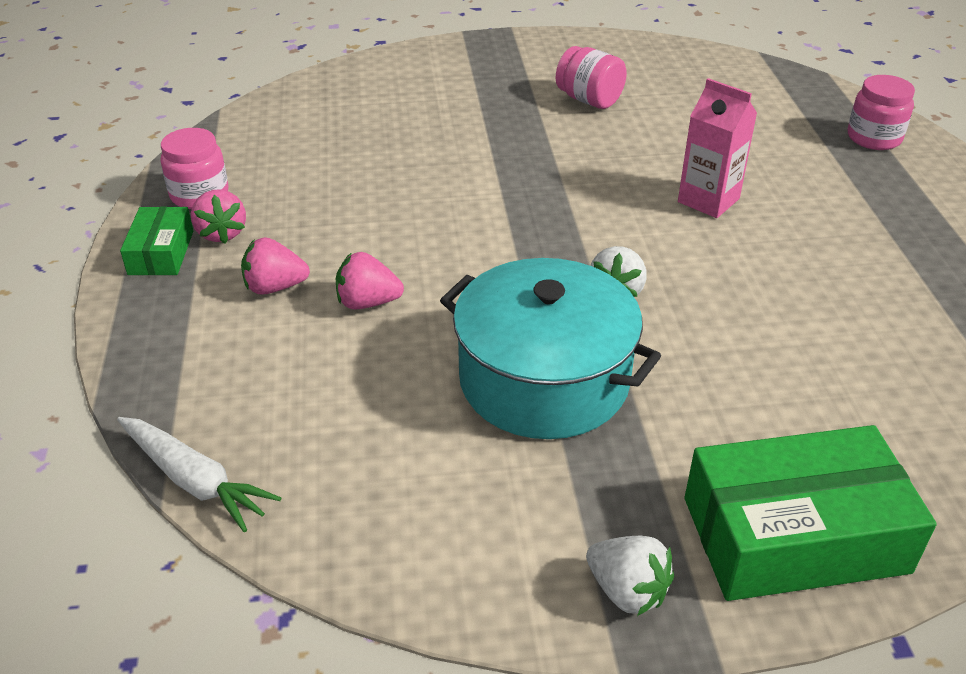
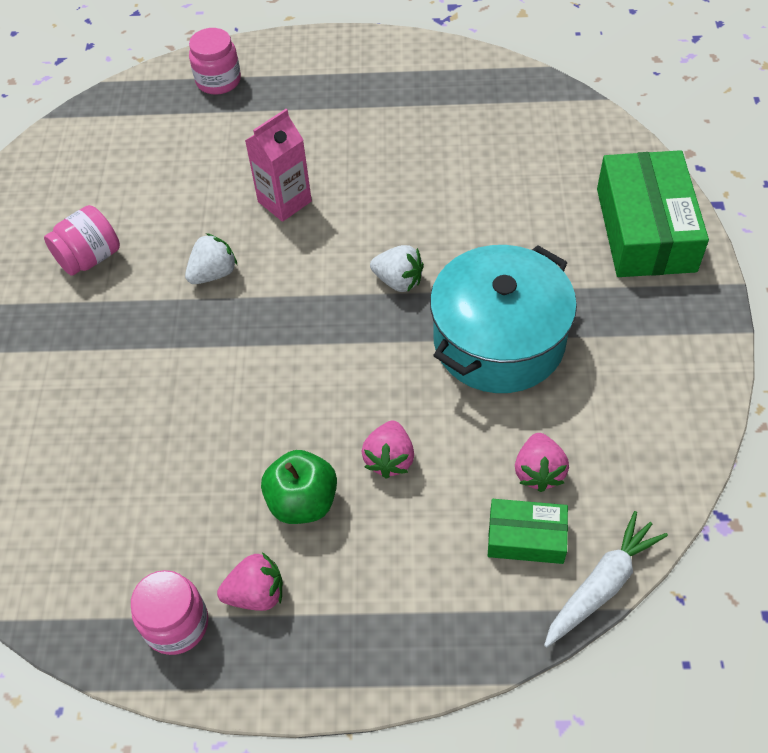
camera: 80 degrees left, 15 degrees up
green box [120,206,193,275] -> green box moved to [488,499,568,564]
pink strawberry [241,237,310,295] -> pink strawberry moved to [515,433,569,492]
white strawberry [586,536,674,616] -> white strawberry moved to [185,233,237,284]
none -> green apple [261,450,337,524]

